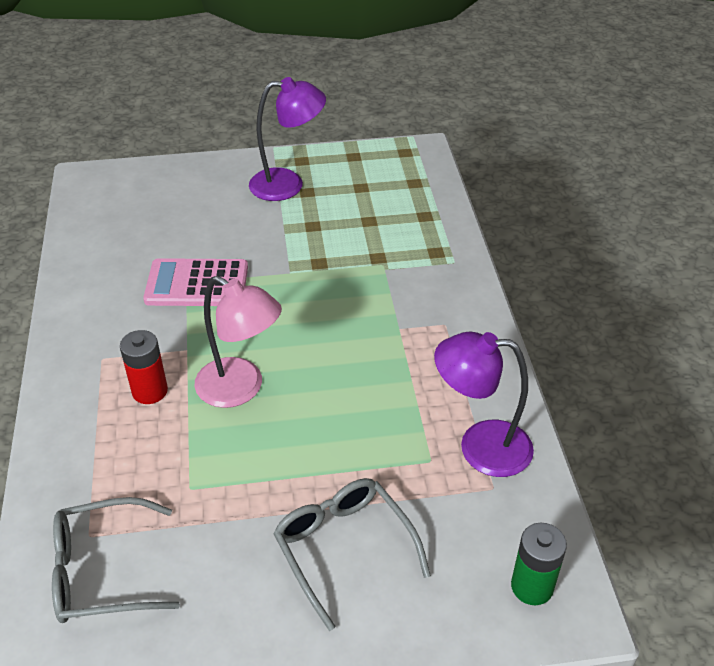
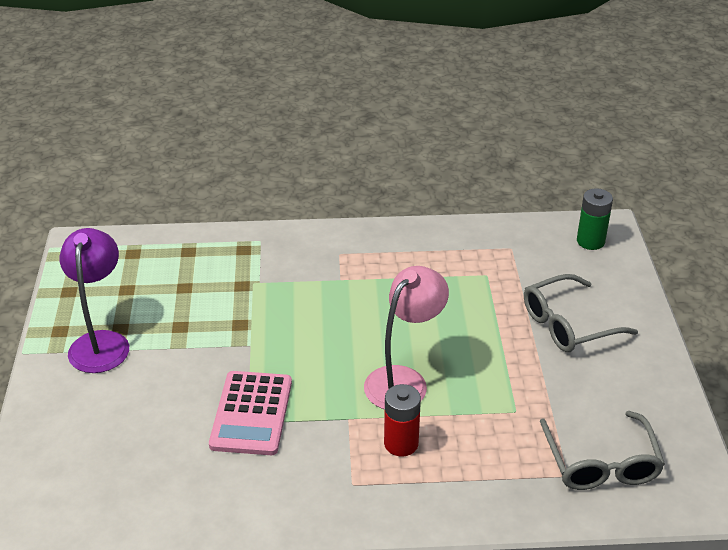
camera: 85 degrees left, 5 degrees down
purple lamp [434,332,534,477] -> none

